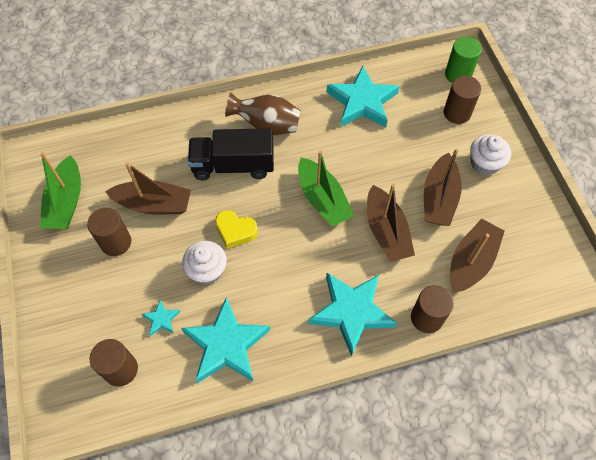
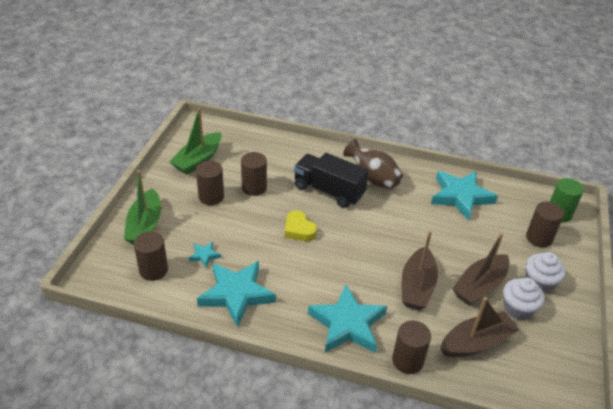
camera: 30 degrees right, 20 degrees down
brown boat [105,162,191,214] -> brown cylinder [241,152,267,196]
white cupcake [182,241,227,285] -> white cupcake moved to [503,278,545,320]
green boat [298,150,354,227] -> green boat moved to [124,170,161,245]

